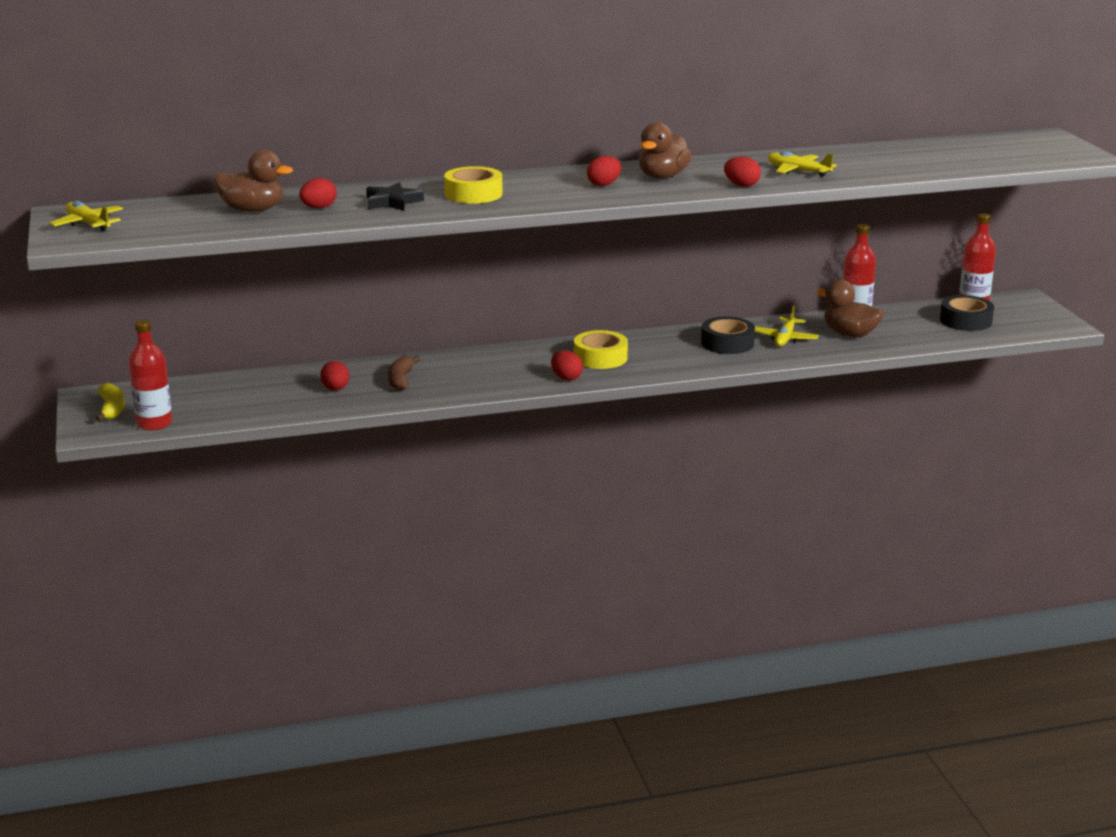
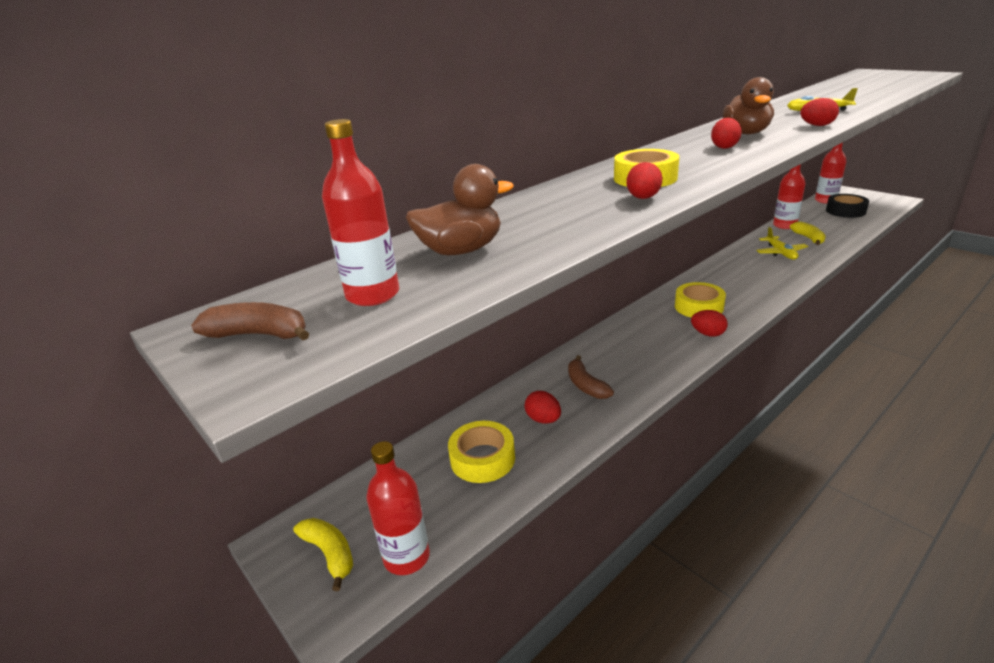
camera: 25 degrees left, 5 degrees up
yellow plane [49,201,123,232] -> brown banana [191,302,309,340]
red egg [299,178,337,209] -> red egg moved to [626,162,663,199]
black star [366,182,424,211] -> none
black tape [701,317,755,354] -> none
brown duck [817,279,884,337] -> yellow banana [790,221,826,245]
none -> red bottle [322,119,399,306]
none -> yellow tape [448,421,515,483]

